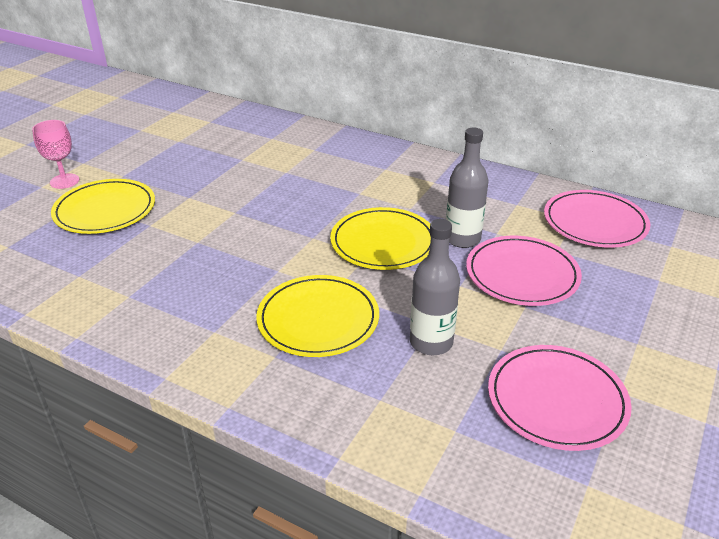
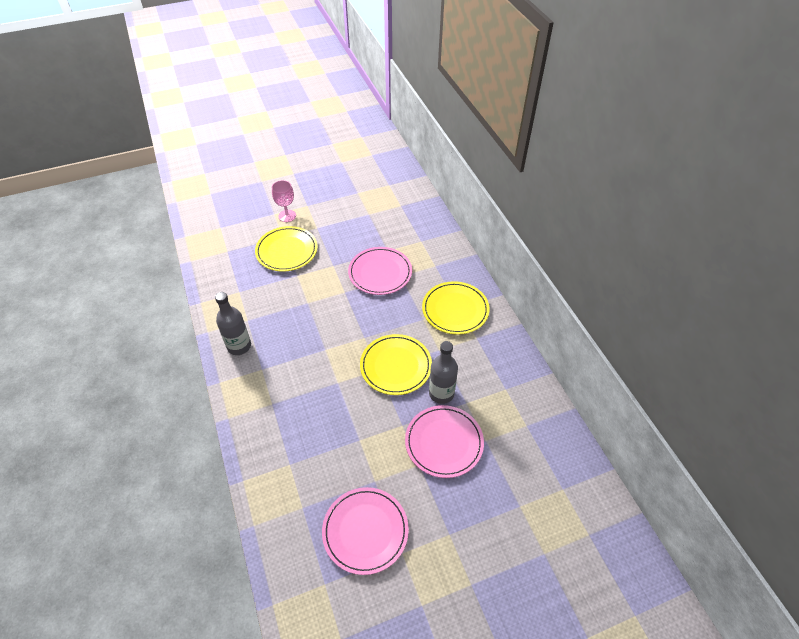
camera: 40 degrees right, 15 degrees up
yellow plate [256,275,379,357] -> yellow plate moved to [422,281,490,335]
grey bottle [410,219,460,355] -> grey bottle moved to [215,292,251,355]
pink plate [544,190,650,248] -> pink plate moved to [348,247,412,295]

